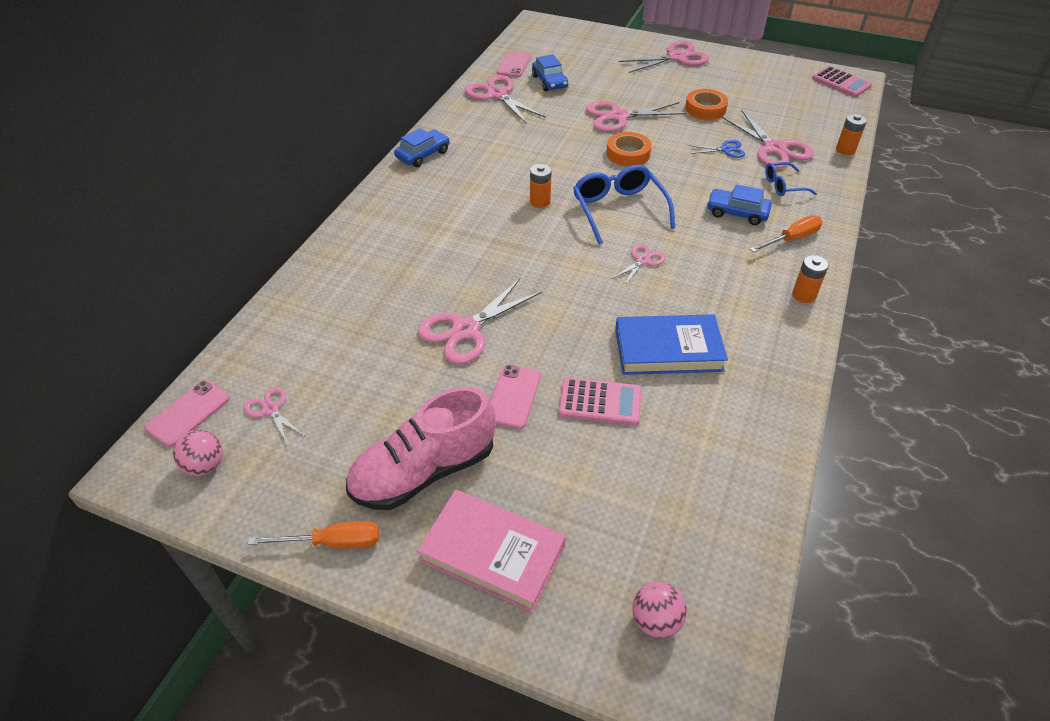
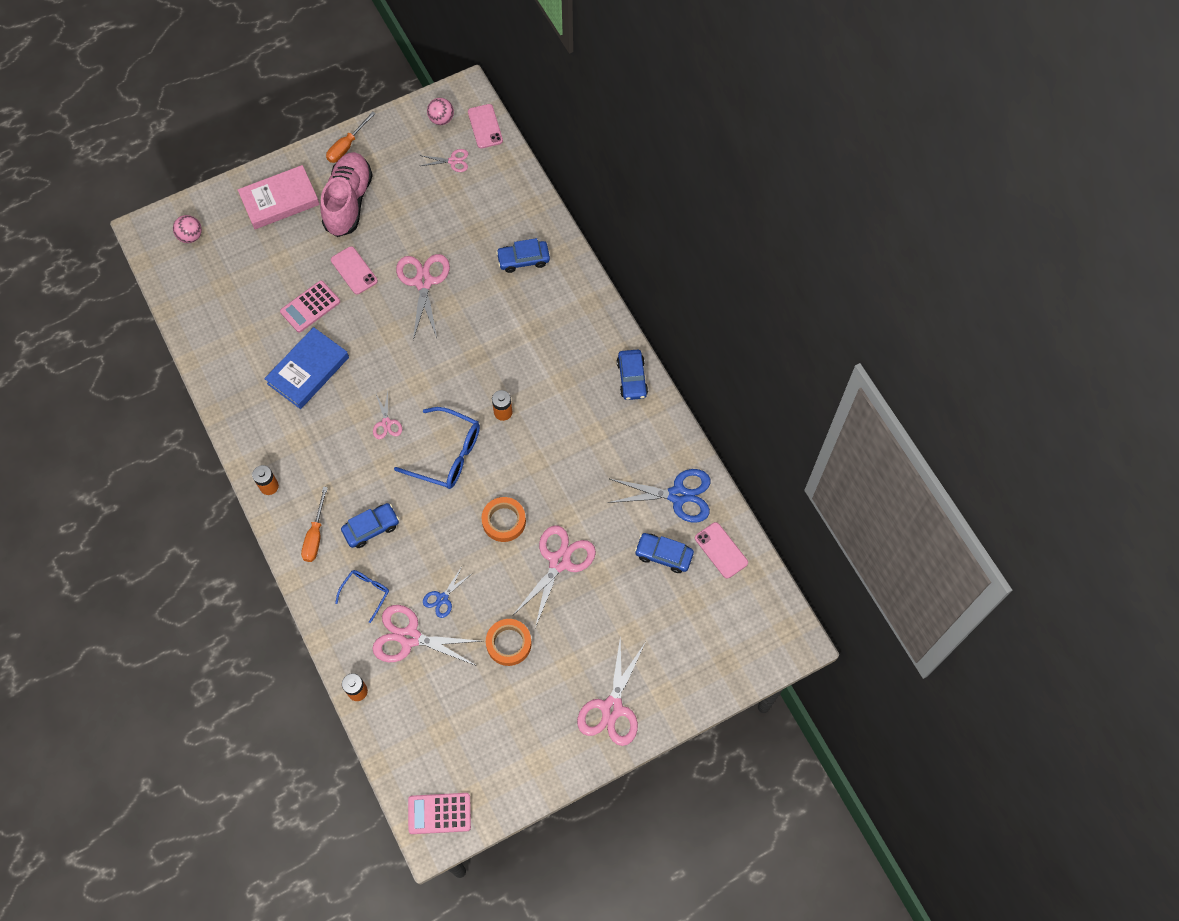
camera: 130 degrees right, 20 degrees up
pink scissors [464,75,546,124] -> blue scissors [607,469,710,523]
none -> blue car [496,238,550,273]

